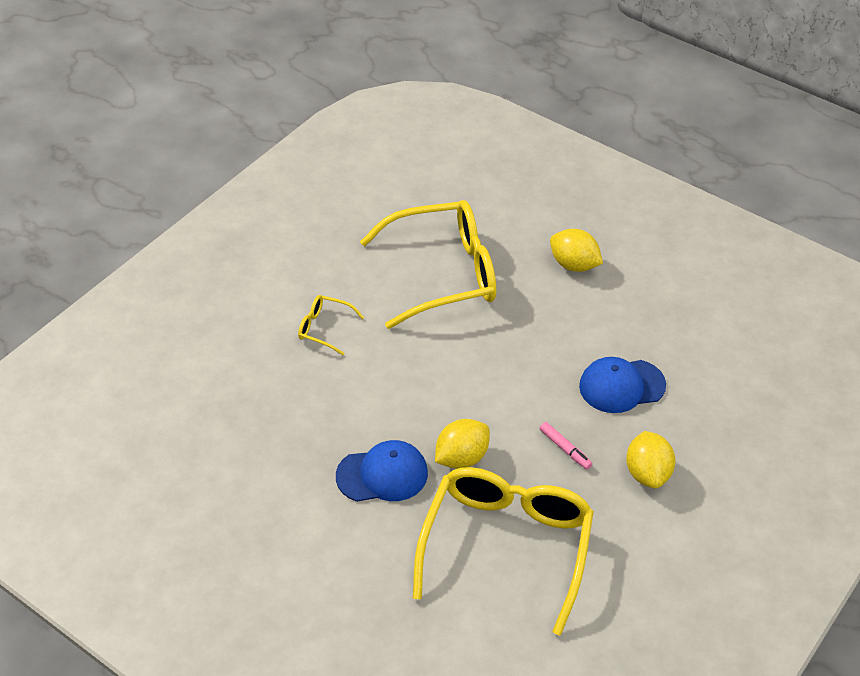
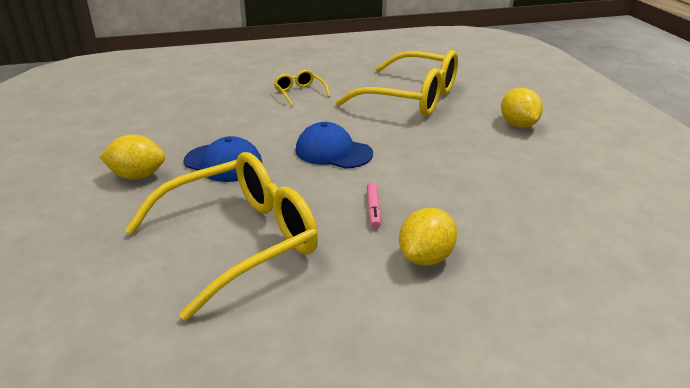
camera: 40 degrees right, 15 degrees down
yellow lemon [435,419,490,469] -> yellow lemon moved to [100,134,165,180]
blue cap [579,357,666,413] -> blue cap moved to [296,122,373,169]

